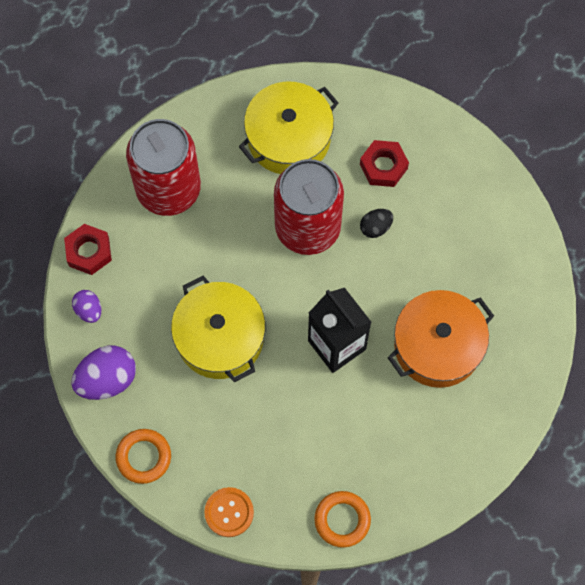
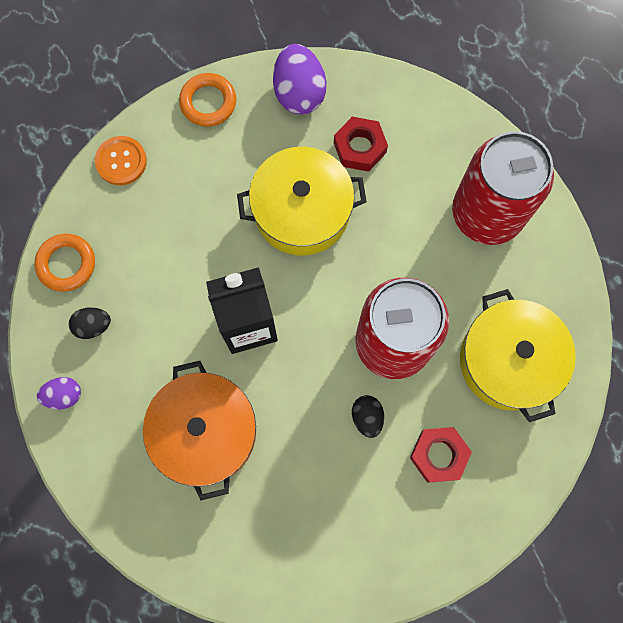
camera: 110 degrees right, 5 degrees up
red nut [64,224,112,275] -> red nut moved to [334,117,388,172]
purple egg [72,290,101,323] -> purple egg moved to [37,377,81,409]
none -> black egg [69,307,111,339]

